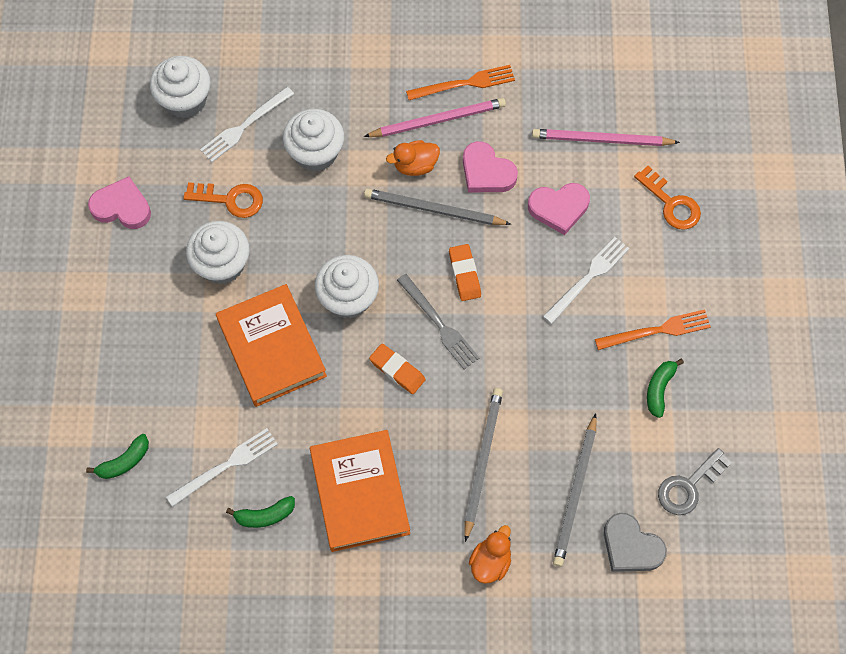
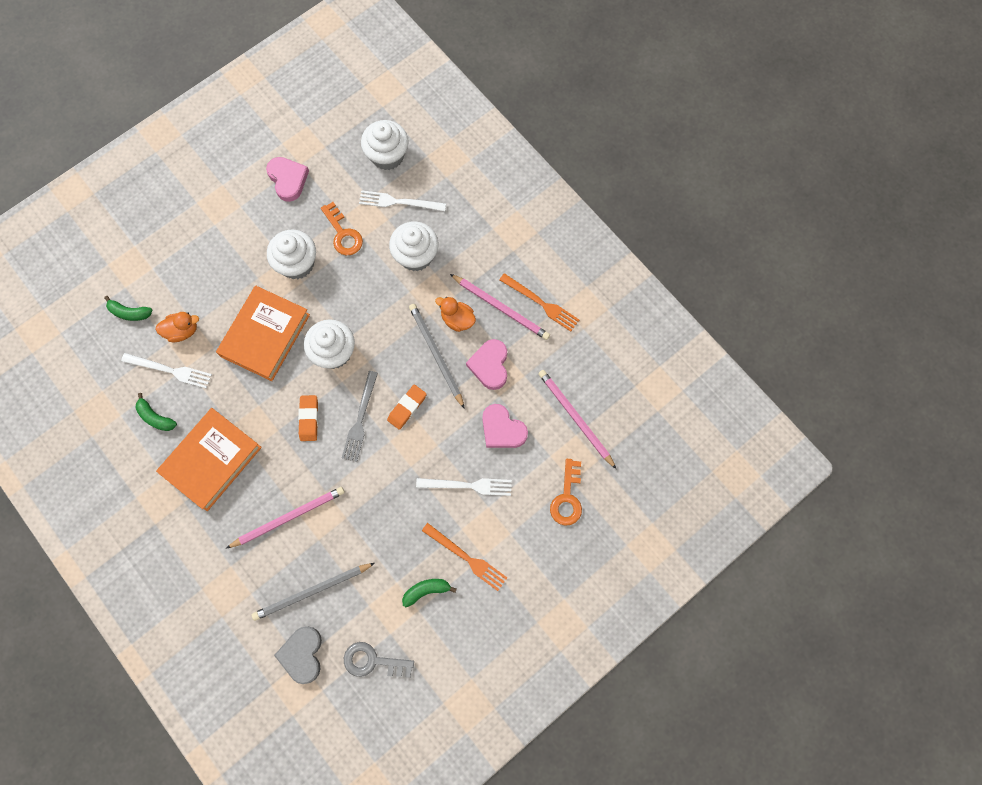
camera: 50 degrees right, 5 degrees up
grey pencil [464,388,503,542] -> pink pencil [226,487,345,549]
orange duck [469,525,511,584] -> orange duck moved to [155,312,199,342]

